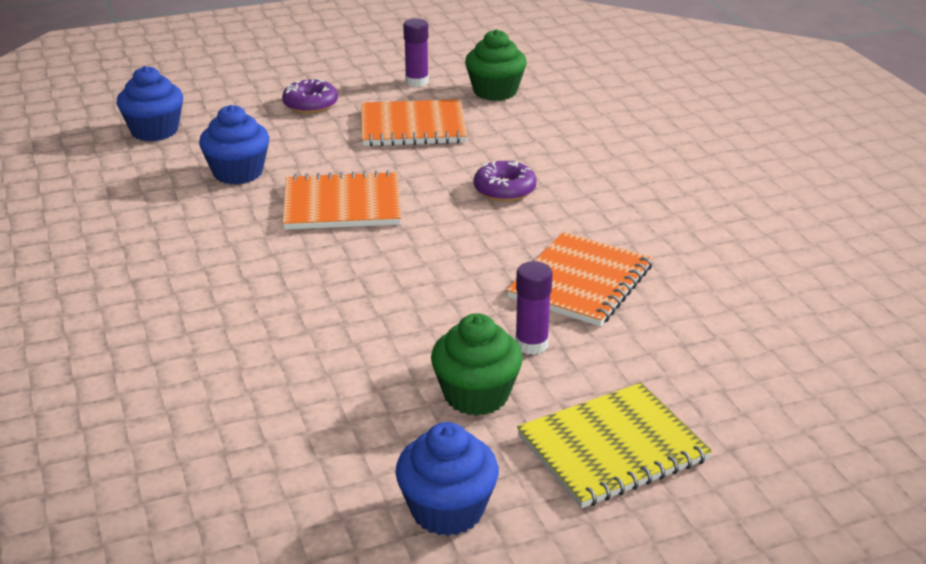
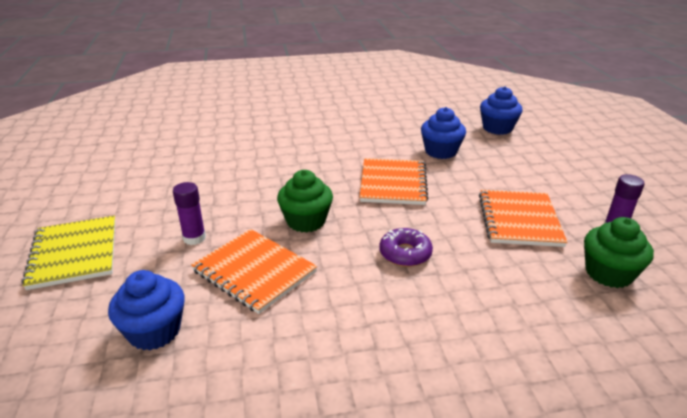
camera: 100 degrees right, 0 degrees up
purple donut [282,78,338,114] -> none
blue cupcake [395,422,499,536] -> blue cupcake moved to [108,270,185,350]
green cupcake [431,313,523,416] -> green cupcake moved to [277,170,333,233]

